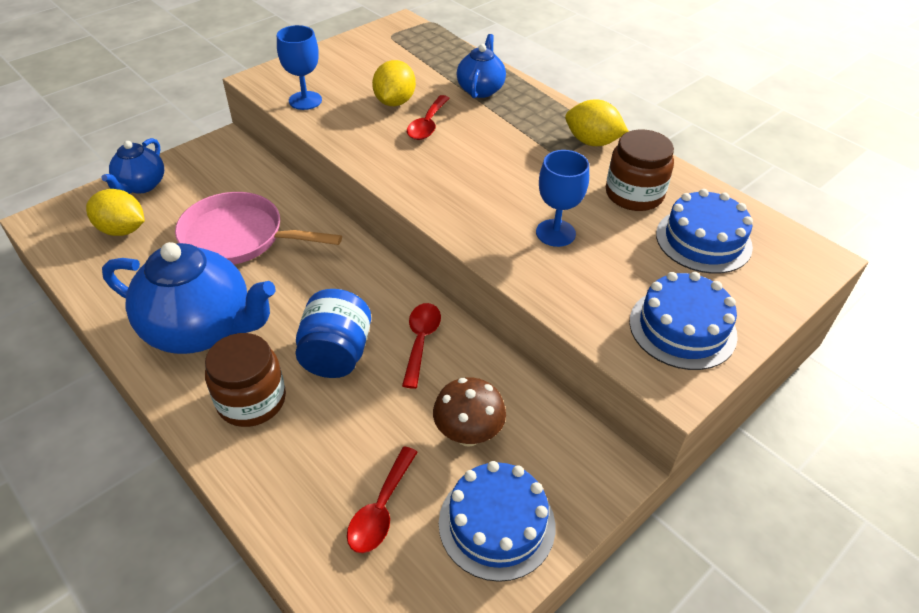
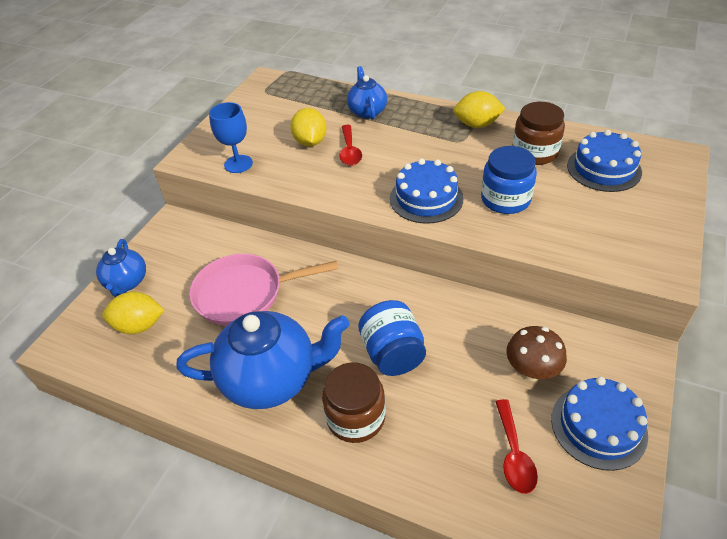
camera: 20 degrees left, 0 degrees up
red spoon [402,303,441,389] -> none
blue goblet [536,150,589,247] -> blue jar [481,146,537,214]
blue cake [629,272,738,370] -> blue cake moved to [390,159,463,224]

